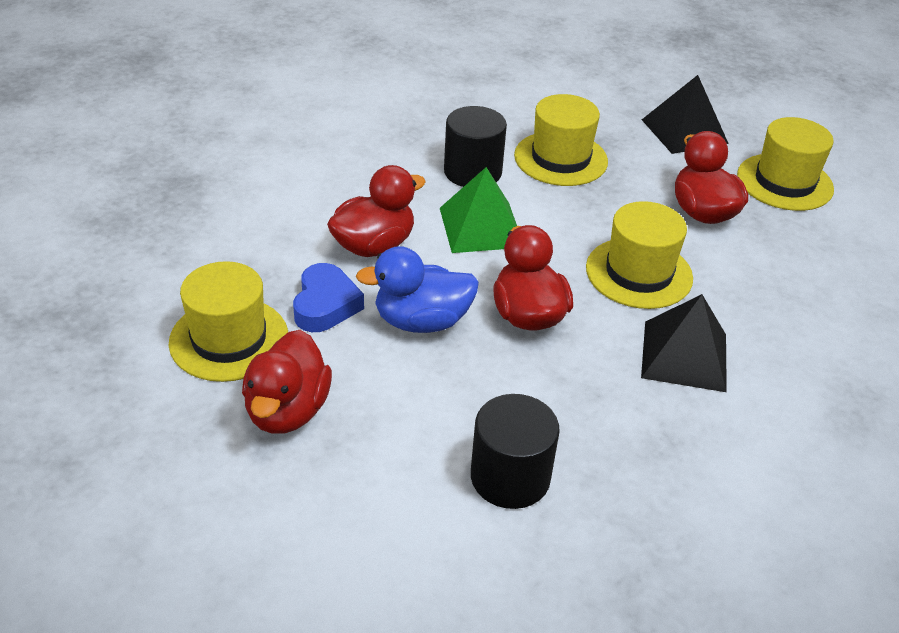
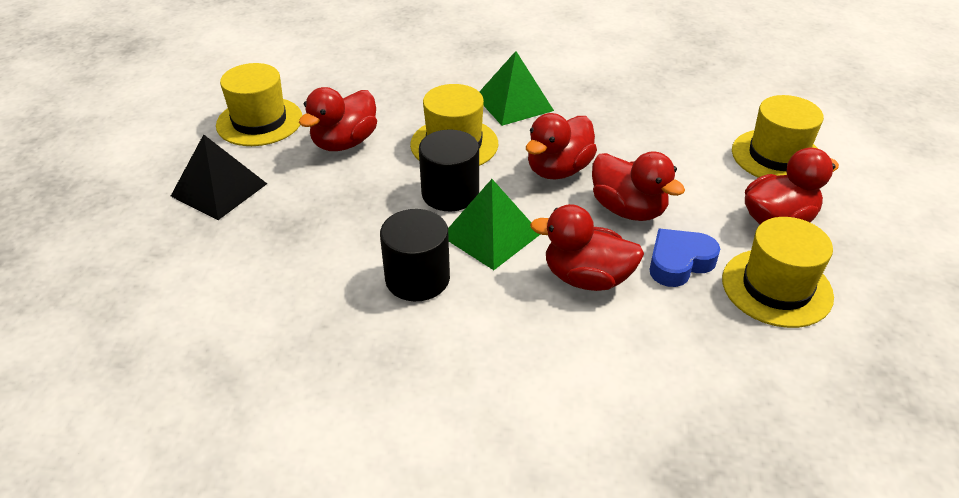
camera: 125 degrees left, 0 degrees up
blue duck [356,246,479,333] -> red duck [592,151,685,221]
black cylinder [471,394,560,509] -> black cylinder moved to [419,130,479,211]
yellow hat [514,94,608,186] -> yellow hat moved to [732,95,824,178]
black pyramid [641,294,727,392] -> green pyramid [479,51,554,126]

